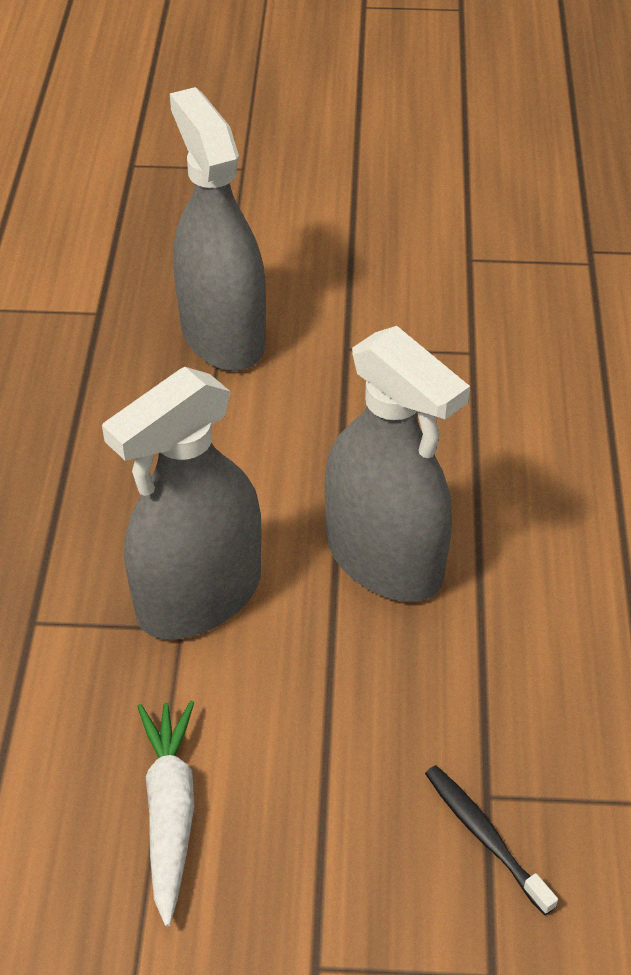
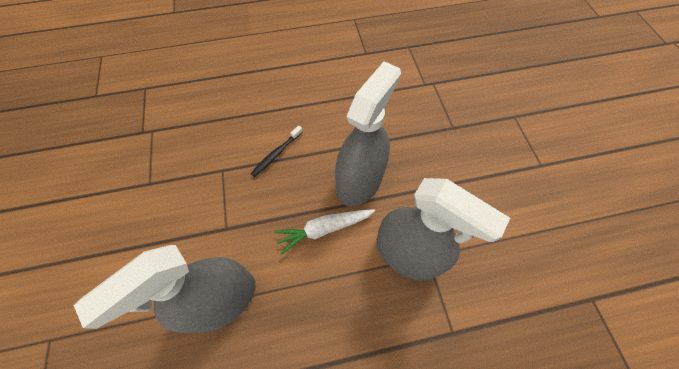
camera: 105 degrees left, 15 degrees up
white carrot [137,701,194,927] -> white carrot moved to [274,209,375,255]
black toothbrush [425,765,558,915] -> black toothbrush moved to [251,126,303,177]

